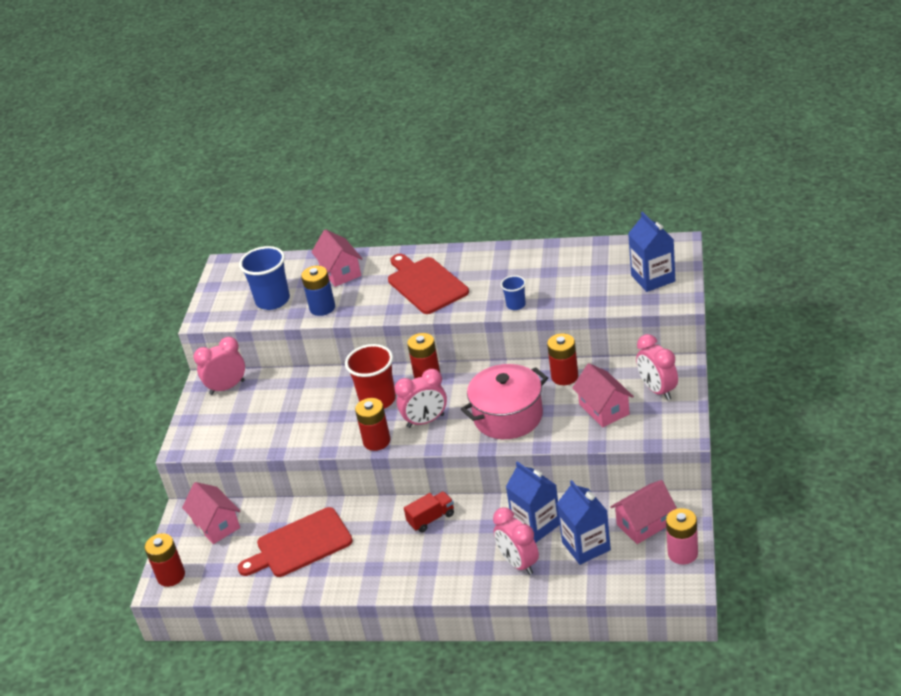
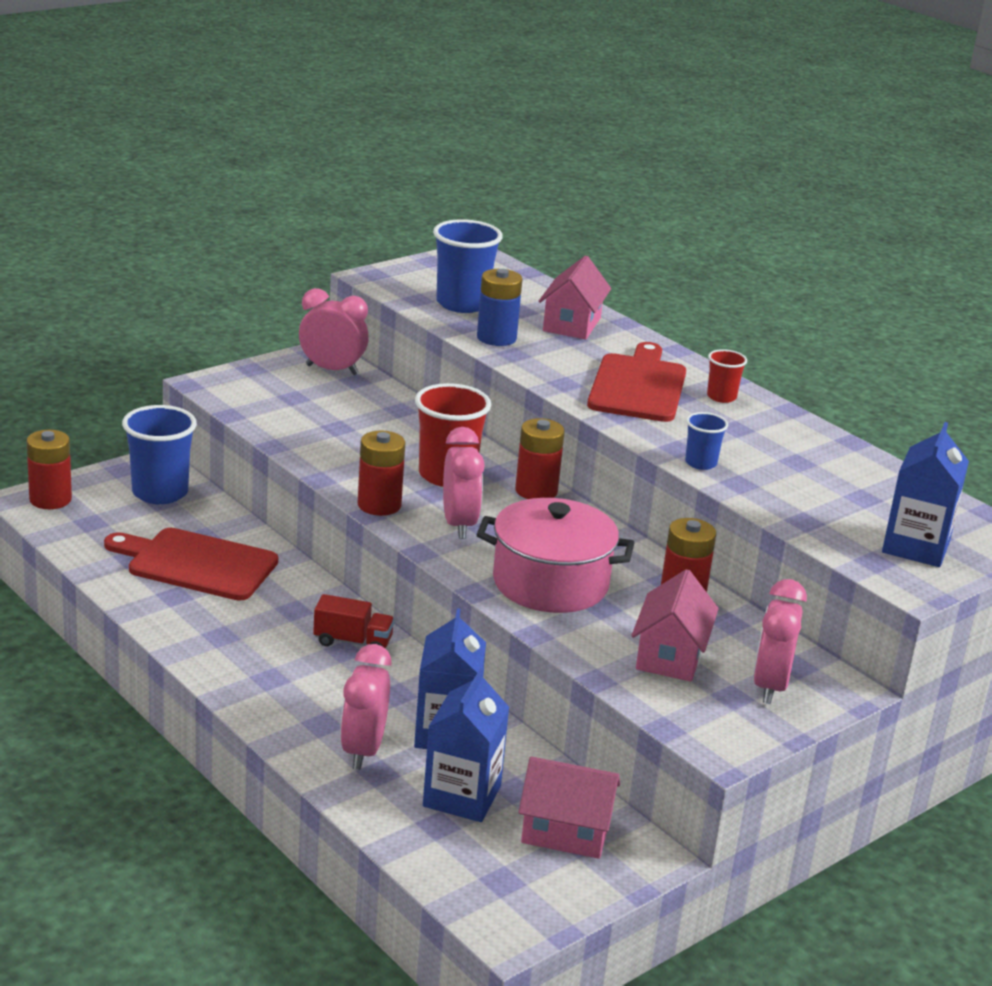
camera: 35 degrees right, 10 degrees down
pink house [182,482,240,544] -> blue cup [122,405,197,504]
pink clock [394,369,447,428] -> pink clock turned 120 degrees counterclockwise [443,427,485,539]
pink battery [666,508,698,564] -> none
none -> red cup [707,349,747,403]

